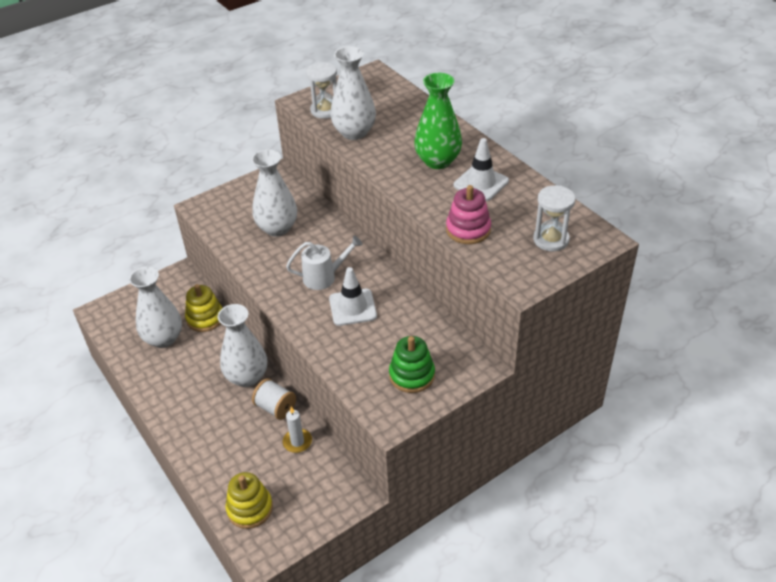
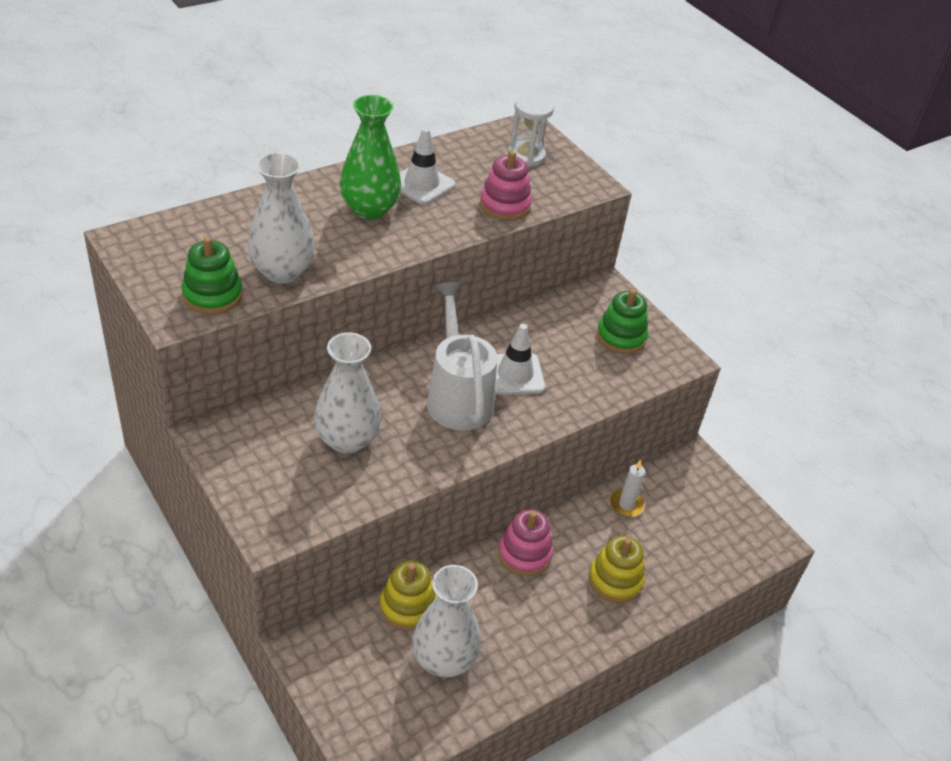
camera: 95 degrees left, 0 degrees up
white vase [218,304,267,387] -> pink stacking toy [498,509,553,576]
yellow stacking toy [226,472,273,529] -> yellow stacking toy moved to [589,535,645,603]
white spool [252,378,296,420] -> none
white watering can [286,235,362,290] -> white watering can [427,282,498,431], size x1.57
white hourglass [306,62,337,119] -> green stacking toy [181,237,243,314]

